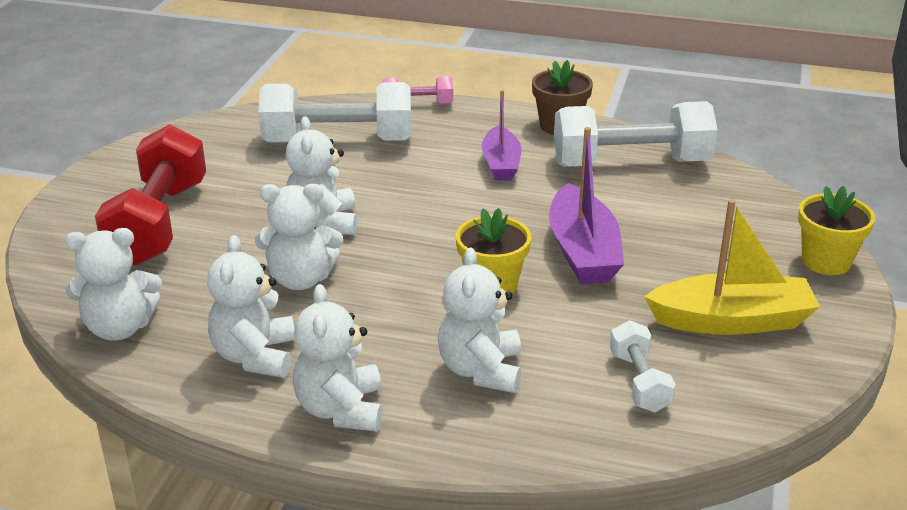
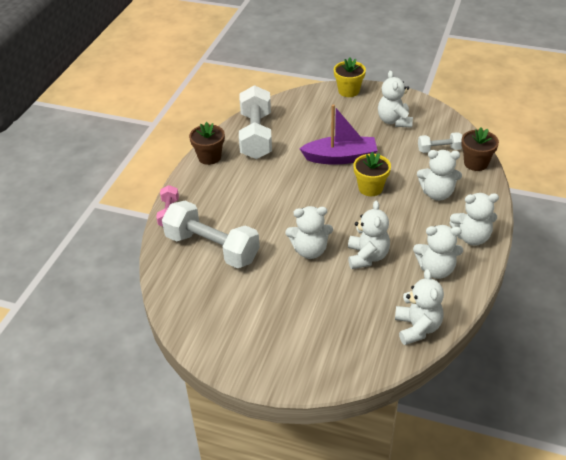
camera: 85 degrees left, 10 degrees up
red dumbbell [95,124,206,266] -> none
white dumbbell [258,82,411,143] -> white dumbbell turned 60 degrees counterclockwise [162,201,260,268]
purple boat [481,90,521,181] -> none
yellow boat [644,199,820,335] -> white teddy bear [378,71,413,127]
none -> brown flower pot [461,127,499,171]

